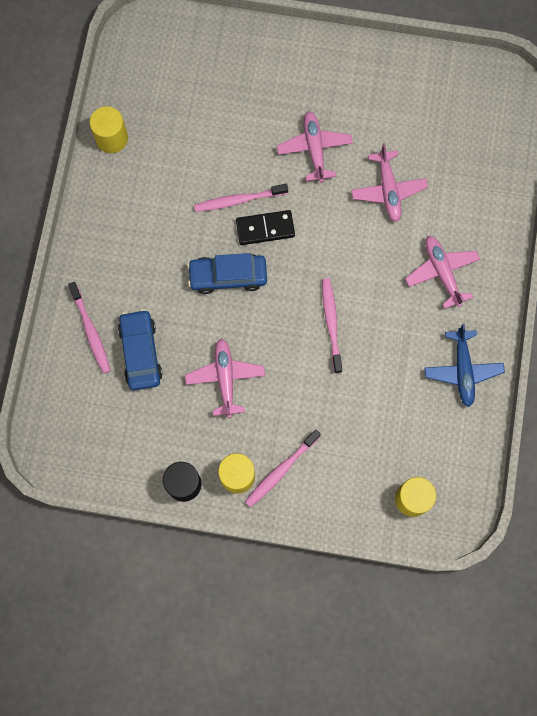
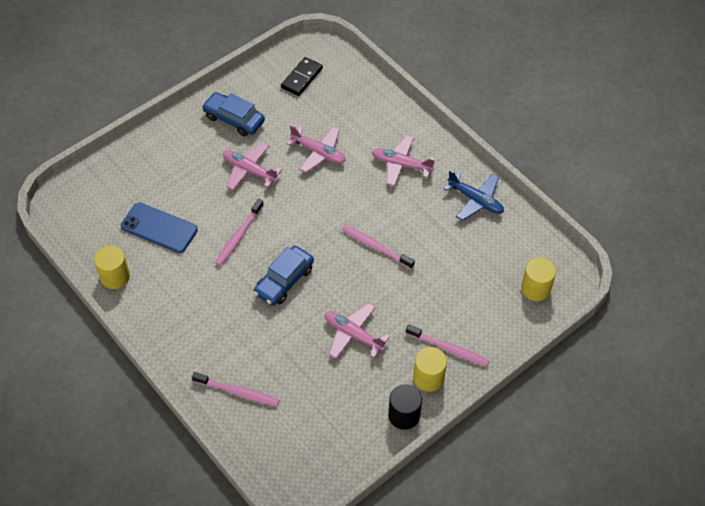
camera: 50 degrees left, 20 degrees down
blue car [118,309,163,390] -> blue car moved to [202,92,265,136]
black domino [236,210,295,245] -> black domino moved to [281,57,323,96]
pink toothbrush [245,430,321,507] -> pink toothbrush turned 60 degrees counterclockwise [406,324,489,367]
none -> blue phone [121,202,198,253]

